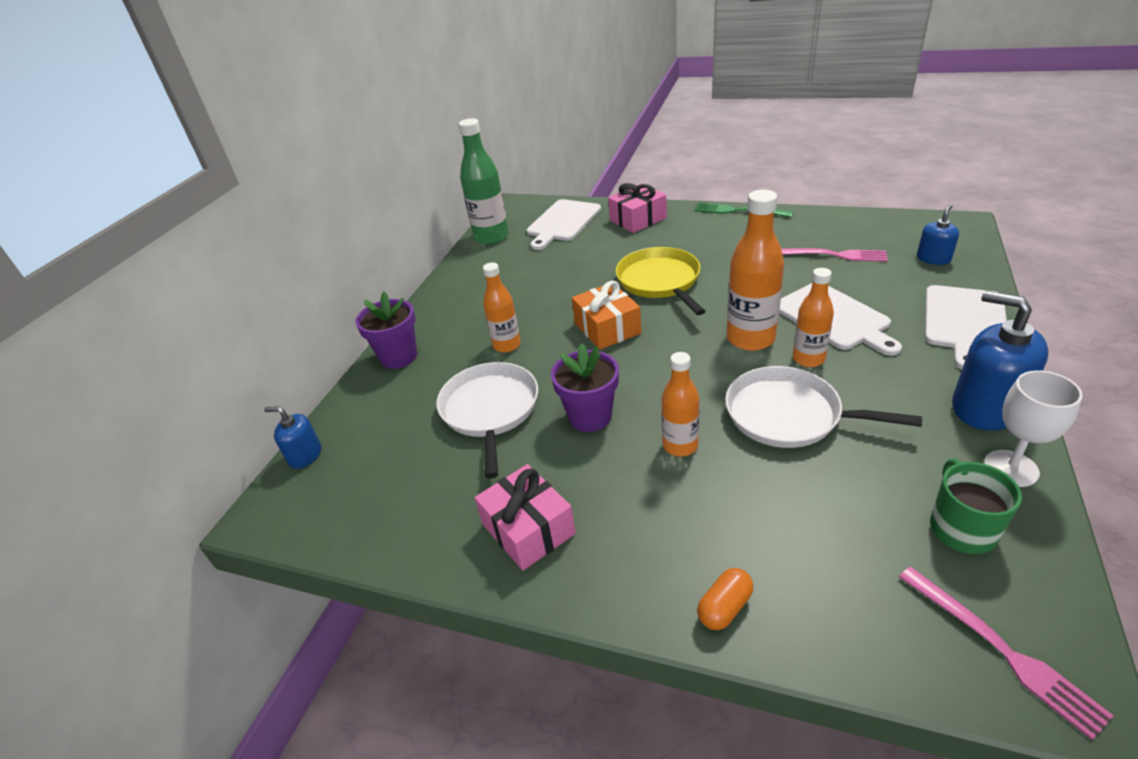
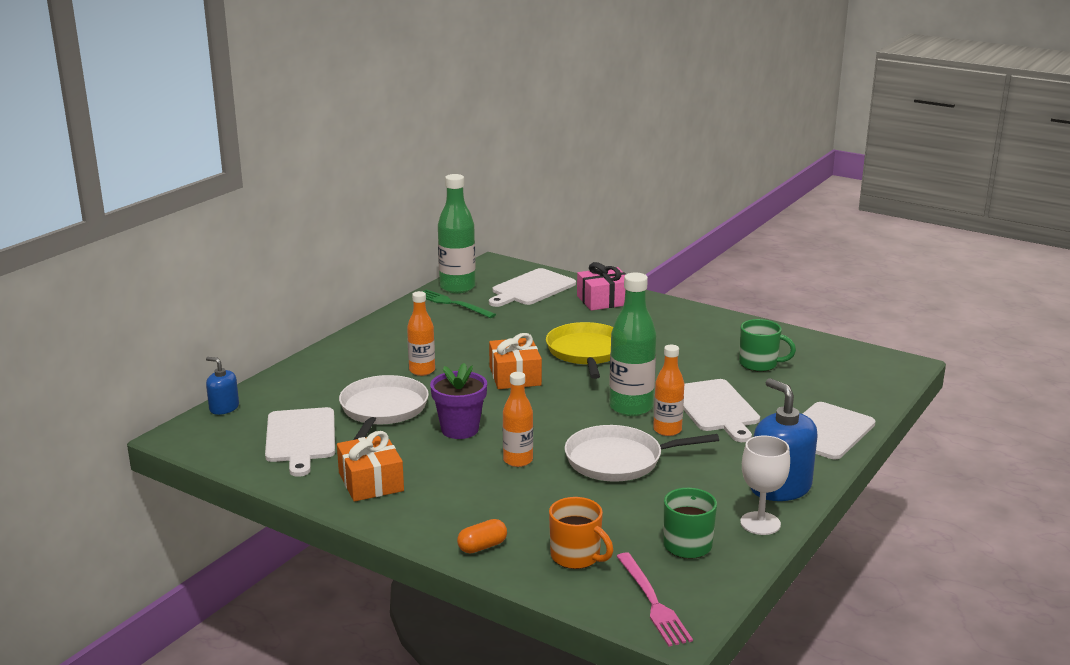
camera: 10 degrees right, 15 degrees down
purple flower pot [355,291,417,369] -> none
pink gift [475,464,576,571] -> orange gift [337,431,404,502]
green fork [694,203,793,217] -> green fork moved to [422,289,496,318]
white pan [725,366,922,448] -> white pan turned 45 degrees counterclockwise [564,425,719,482]
orange bottle [727,190,784,351] -> green bottle [609,272,657,416]
pink fork [781,248,888,262] -> green mug [739,319,796,372]
blue soap dispenser [917,204,959,265] -> none
none -> white cutting board [265,407,335,477]
none -> orange mug [549,497,613,569]

